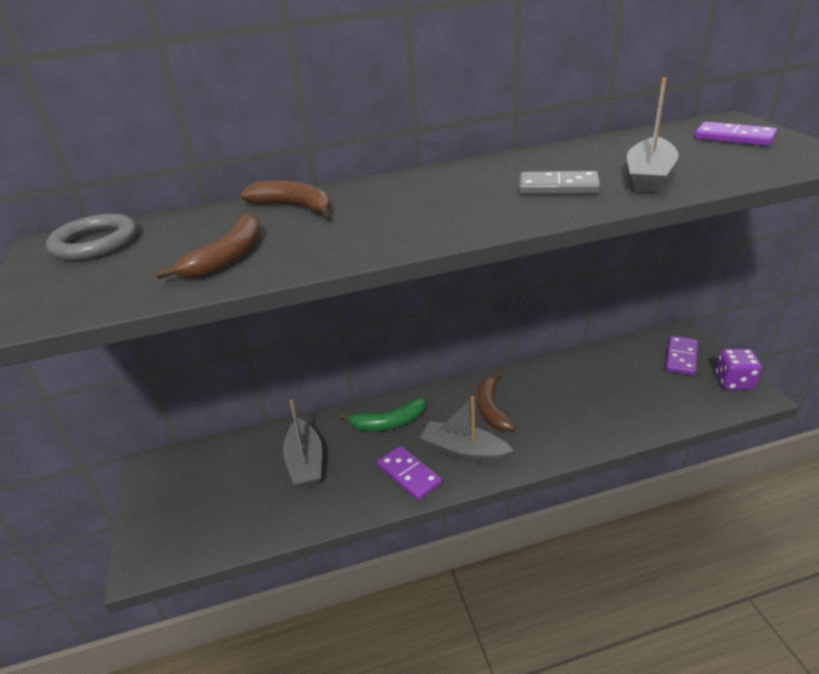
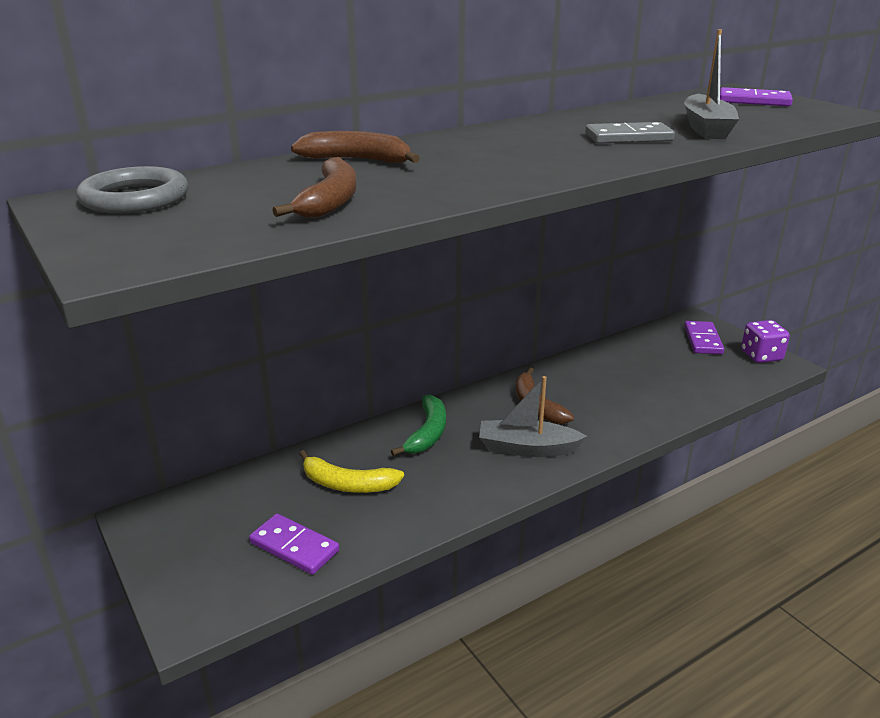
camera: 20 degrees left, 5 degrees down
grey boat [283,400,322,489] -> yellow banana [299,450,404,493]
green banana [340,398,426,431] -> green banana turned 45 degrees counterclockwise [391,394,446,456]
purple domino [377,446,442,500] -> purple domino moved to [249,514,339,575]

